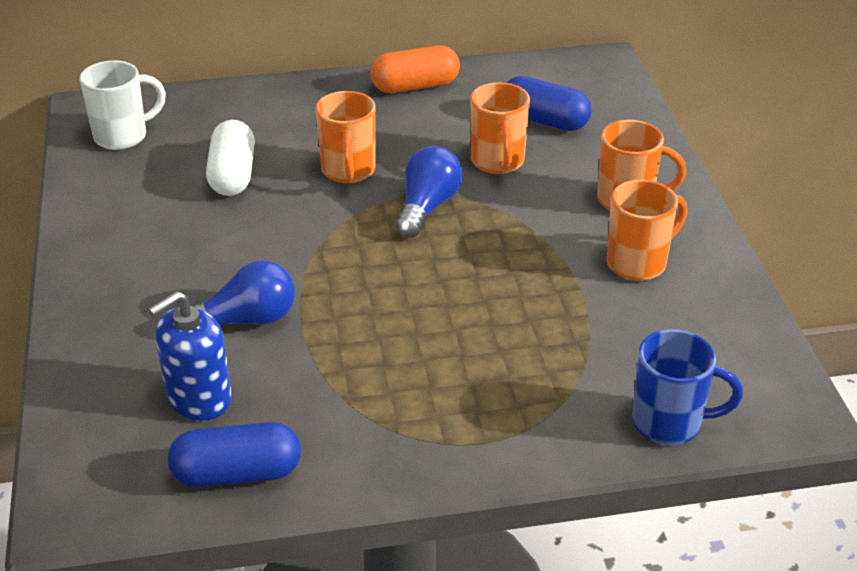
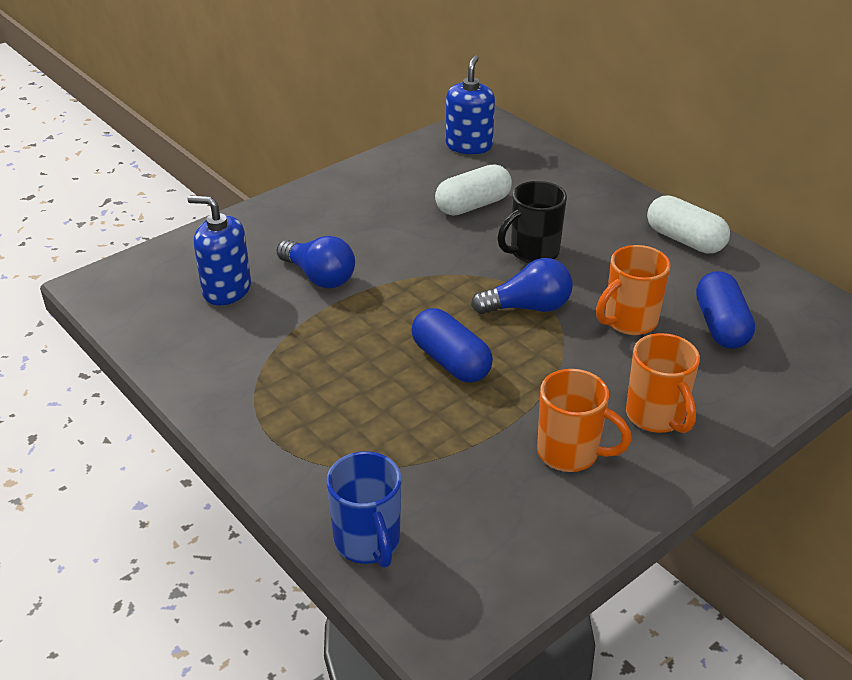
camera: 60 degrees right, 0 degrees up
white mug [80,60,166,150] -> blue soap dispenser [446,55,495,154]
blue capsule [168,422,301,487] -> blue capsule moved to [411,308,493,383]
orange mug [315,91,376,183] -> black mug [497,181,567,263]
orange capsule [370,46,460,93] -> white capsule [647,195,730,253]

